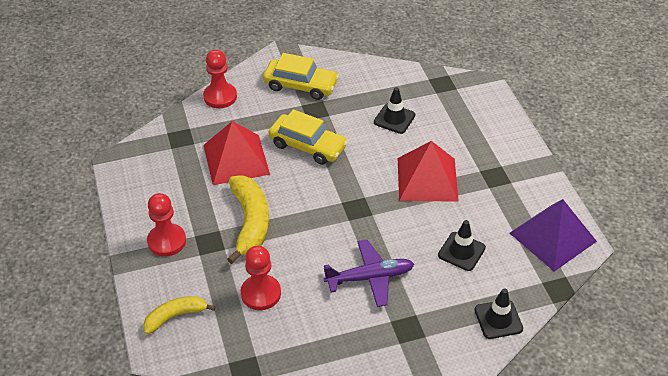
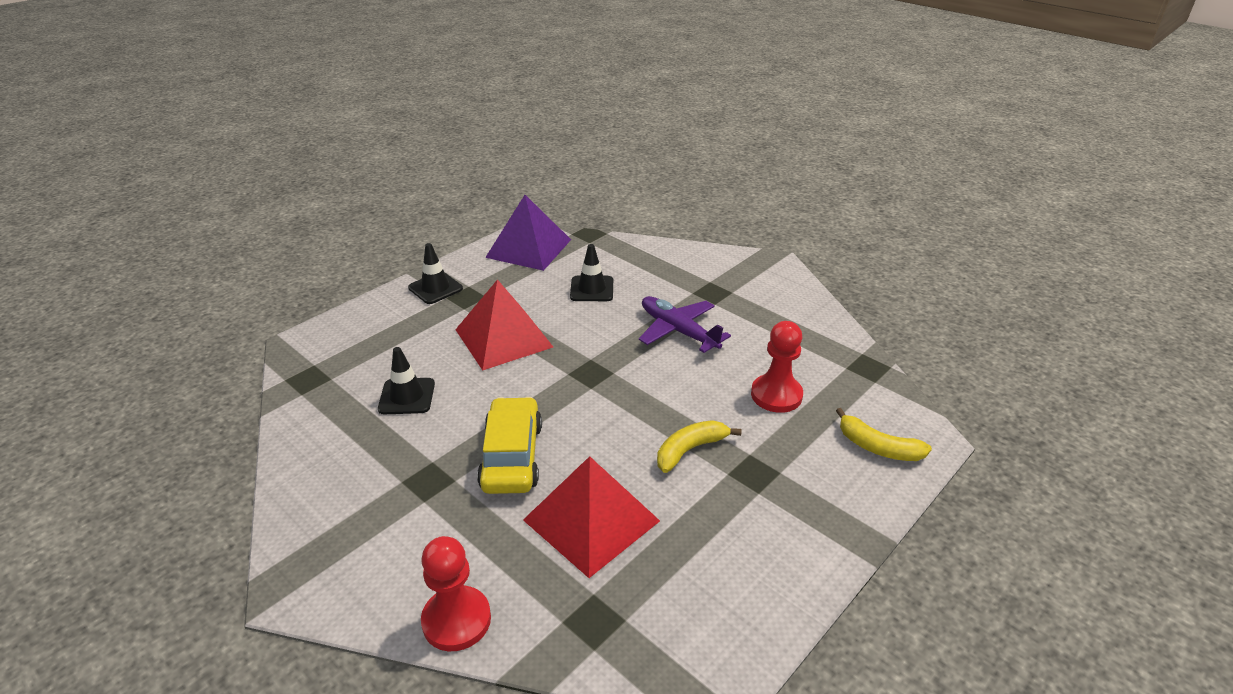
camera: 120 degrees left, 10 degrees down
red pawn [147,193,186,257] -> none
yellow banana [227,175,269,264] -> yellow banana [657,420,742,473], size x0.61
yellow car [263,53,339,100] -> none
black traffic cone [474,288,523,339] -> black traffic cone moved to [408,243,463,304]

